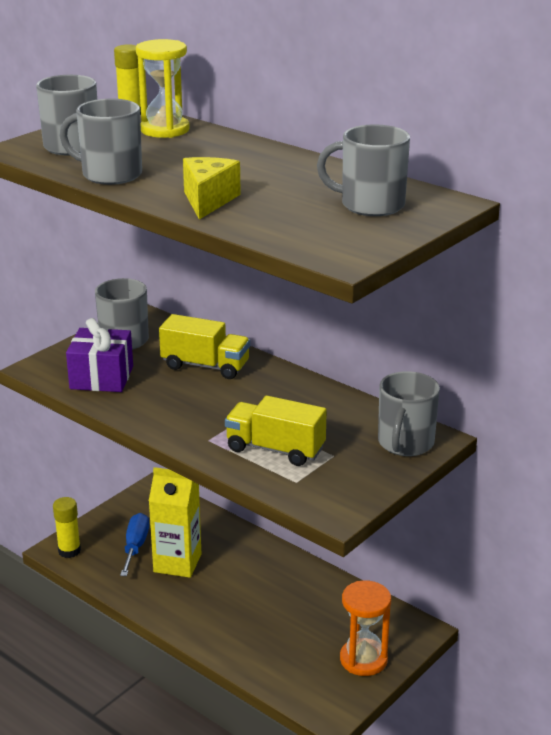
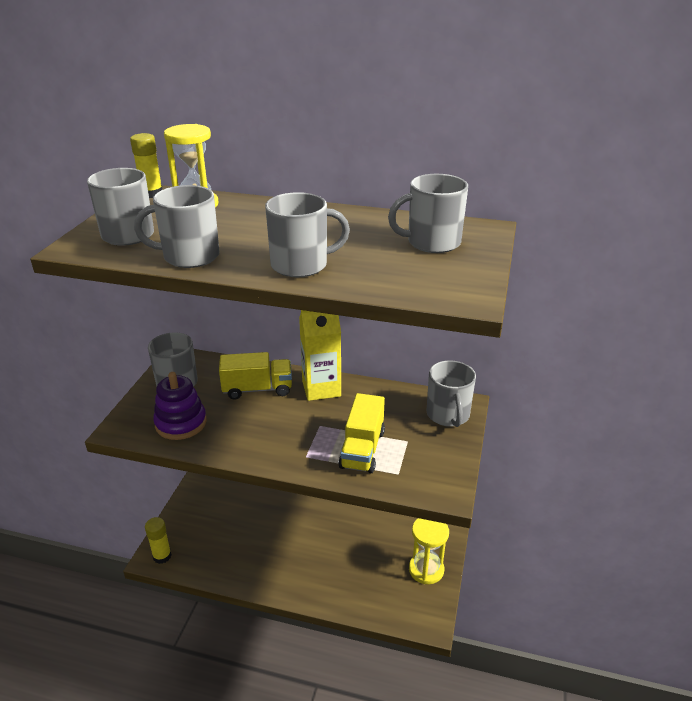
camera: 25 degrees left, 5 degrees up
purple gift [66,318,133,392] -> purple stacking toy [153,372,207,440]
blue screwdriver [120,513,149,576] -> none
yellow carton [149,467,201,578] -> yellow carton moved to [299,310,341,401]
yellow cheese [183,157,241,220] -> grey mug [265,192,350,277]
yellow truck [225,396,327,466] -> yellow truck turned 75 degrees counterclockwise [339,393,385,473]
orange hourglass [340,580,391,676] -> yellow hourglass [409,518,449,584]

